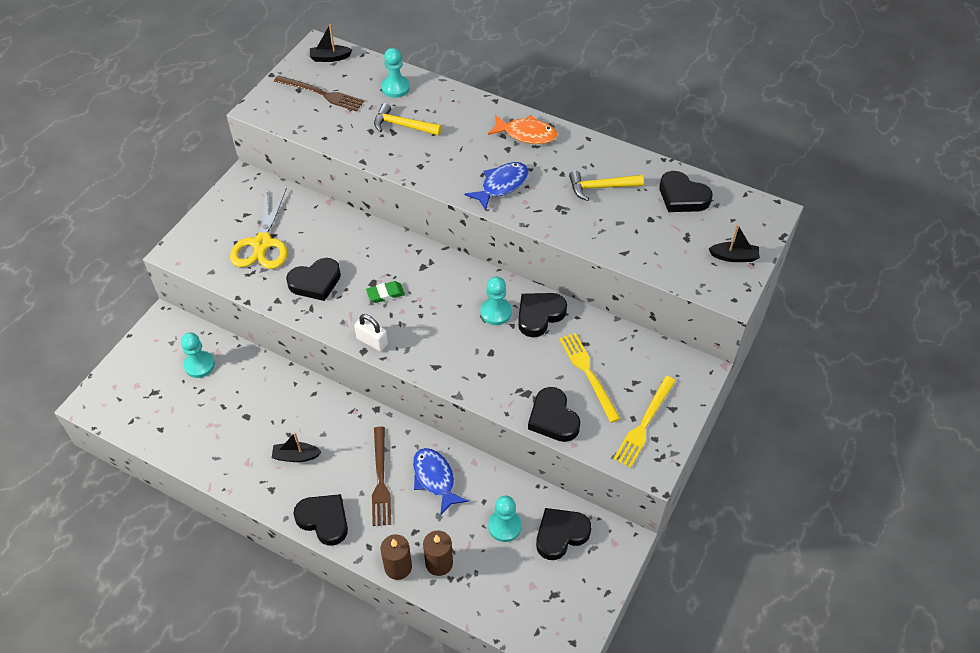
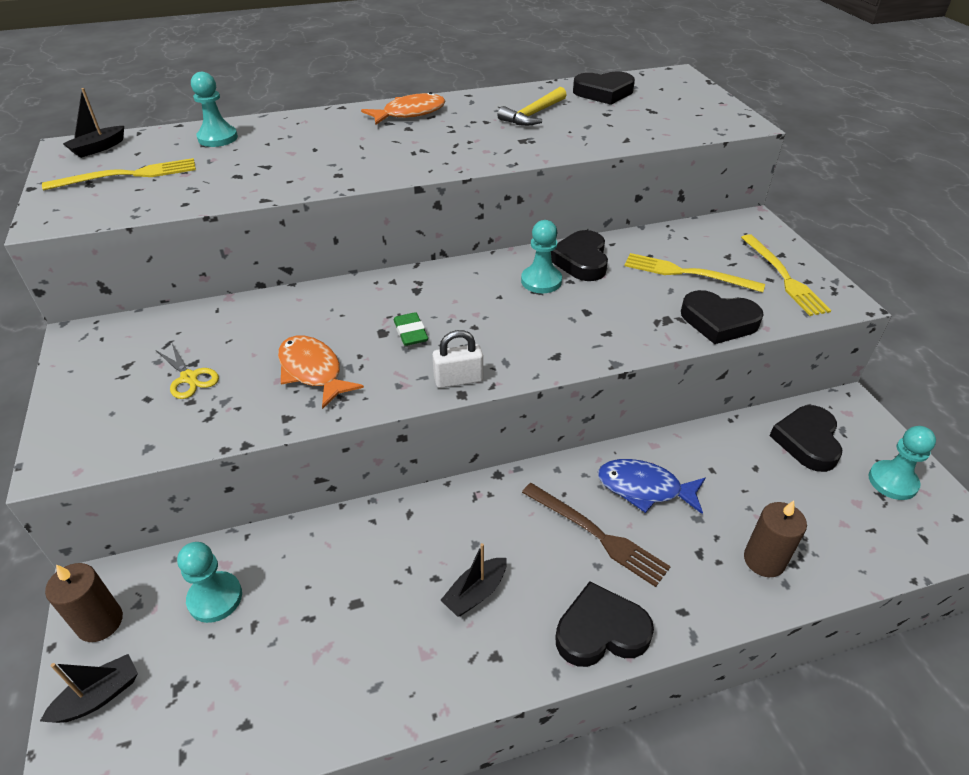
camera: 45 degrees left, 10 degrees down
yellow scissors [230,188,287,269] -> yellow scissors [156,343,219,399], size x0.52
brown fork [274,75,364,112] -> yellow fork [42,158,196,191]
black heart [286,258,341,301] -> orange fish [278,336,364,409]
green eraser [366,281,405,303] -> green eraser turned 45 degrees counterclockwise [394,312,428,346]
yellow hammer [374,103,442,136] -> none
brown candle [381,534,412,580] -> brown candle moved to [45,563,123,642]
blue fish [465,162,529,210] -> none
turquoise pawn [488,496,522,542] -> turquoise pawn moved to [868,426,936,500]
black boat [709,224,760,262] -> black boat moved to [40,654,138,723]

